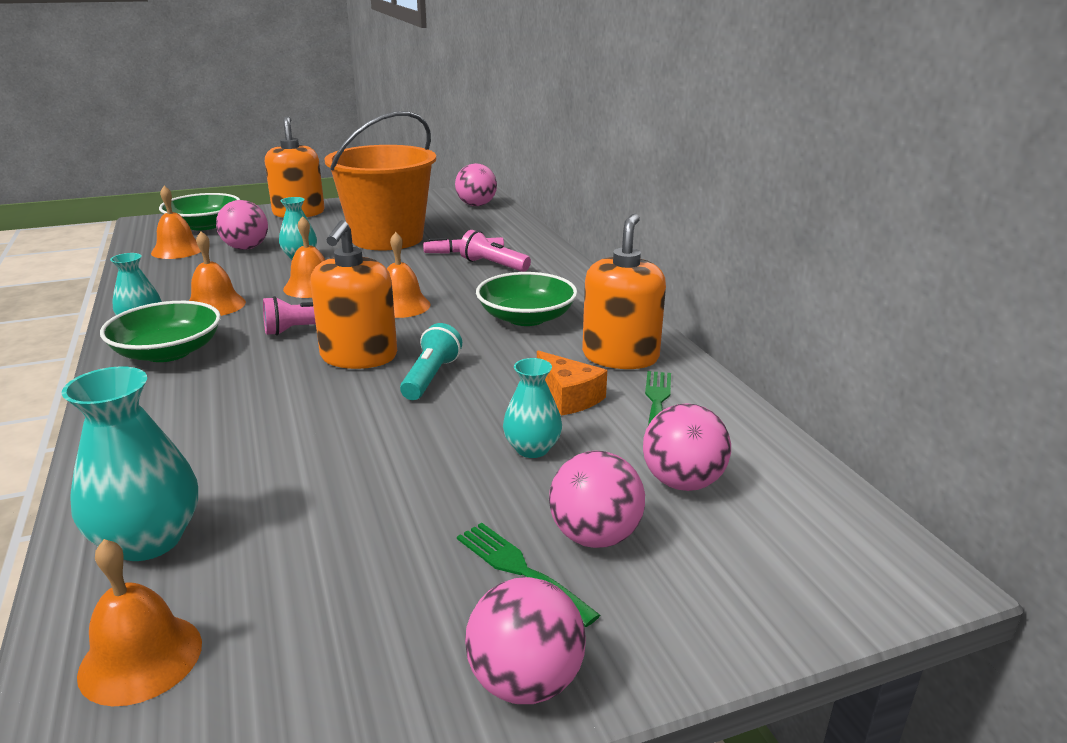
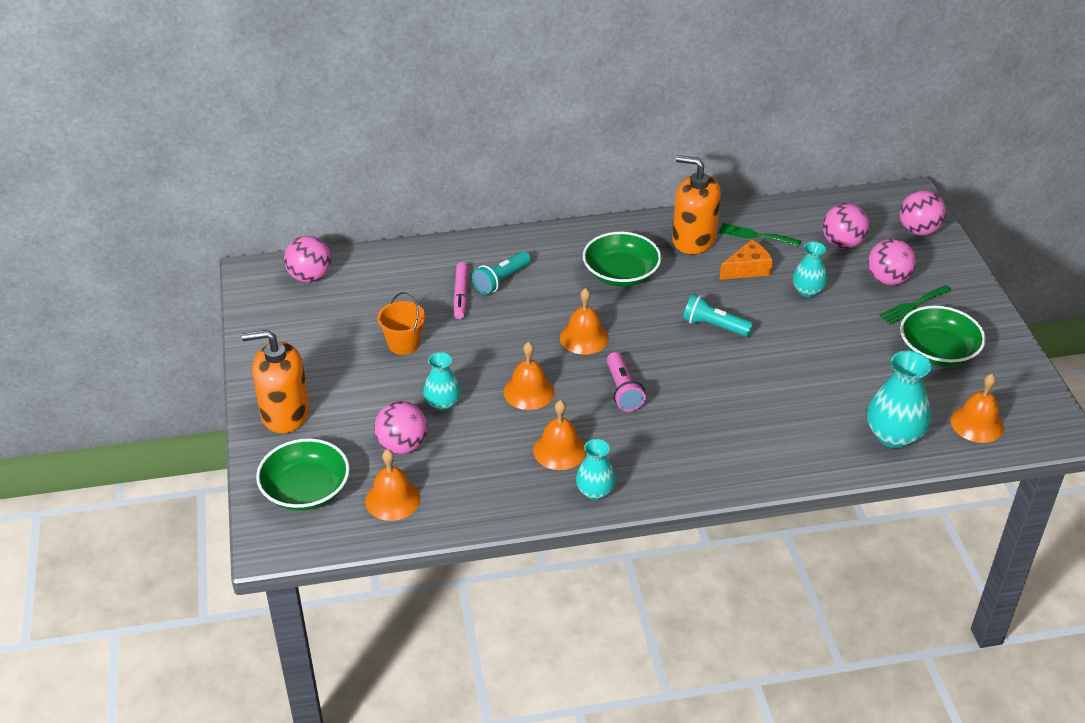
camera: 80 degrees left, 15 degrees up
green bowl [100,301,221,362] -> green bowl moved to [900,306,986,366]
orange soap dispenser [310,220,397,369] -> none
orange bucket [324,111,436,250] -> orange bucket [377,292,426,355], size x0.43
pink flashlight [460,230,531,272] -> turquoise flashlight [472,251,531,295]
pink ball [465,577,586,704] -> pink ball moved to [900,190,946,235]

